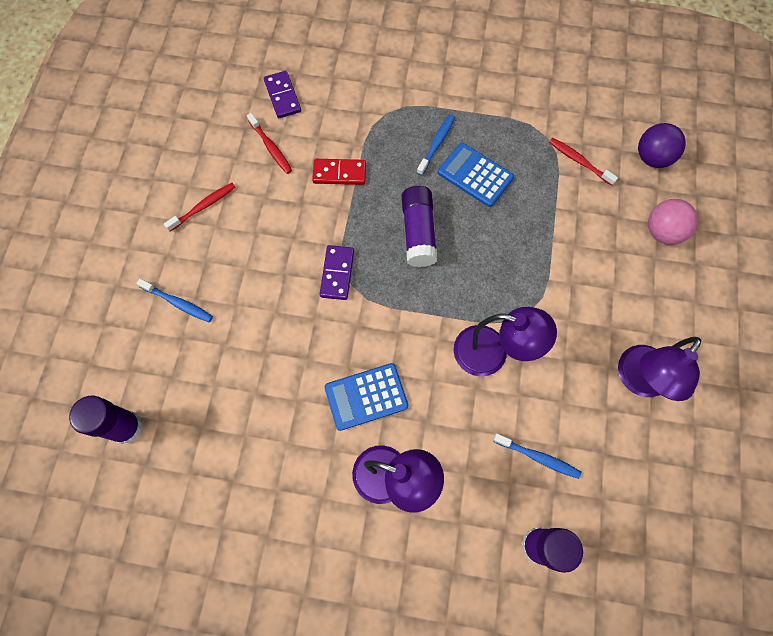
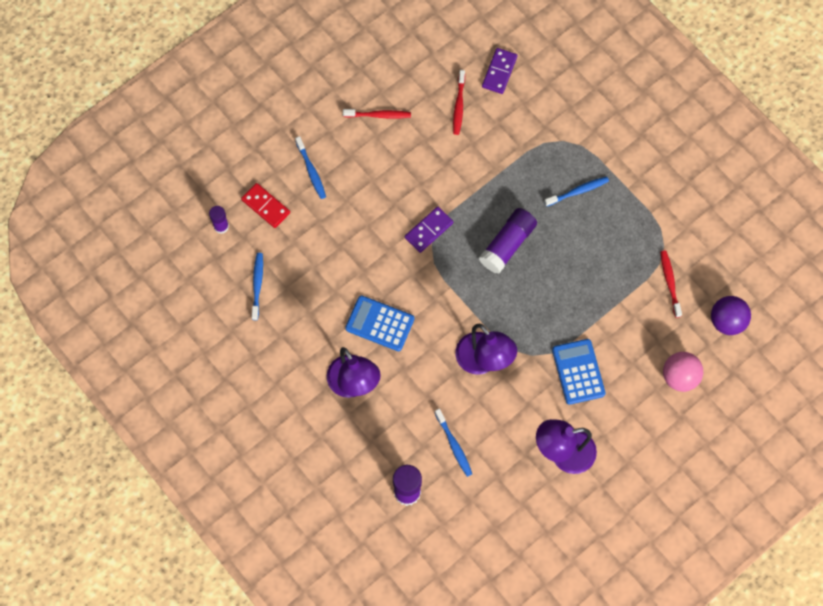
camera: 40 degrees right, 0 degrees up
purple glue stick [69,396,143,444] -> purple glue stick [209,206,229,234], size x0.59
red domino [312,159,366,185] -> red domino moved to [241,183,290,228]
blue calculator [438,143,514,207] -> blue calculator moved to [552,339,606,405]
none -> blue toothbrush [252,253,263,320]

